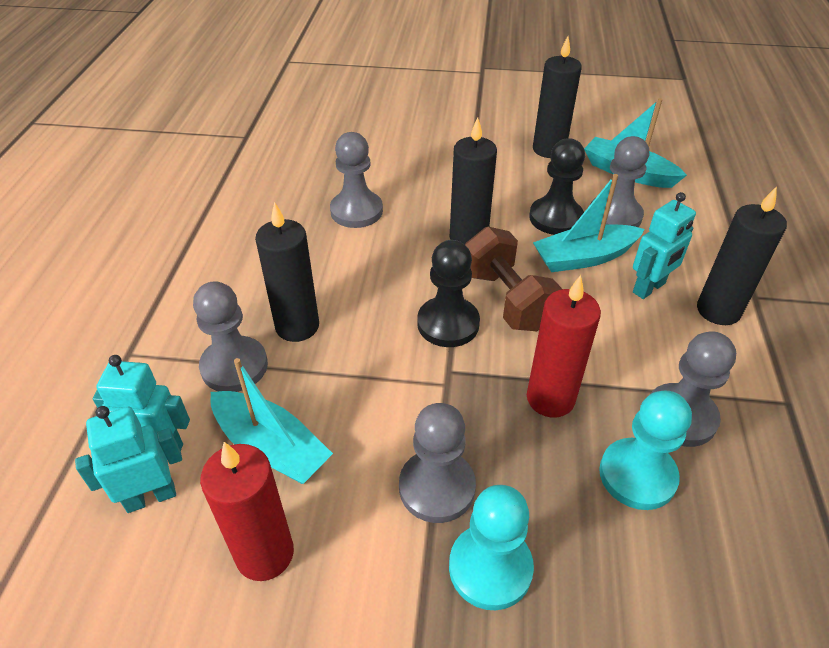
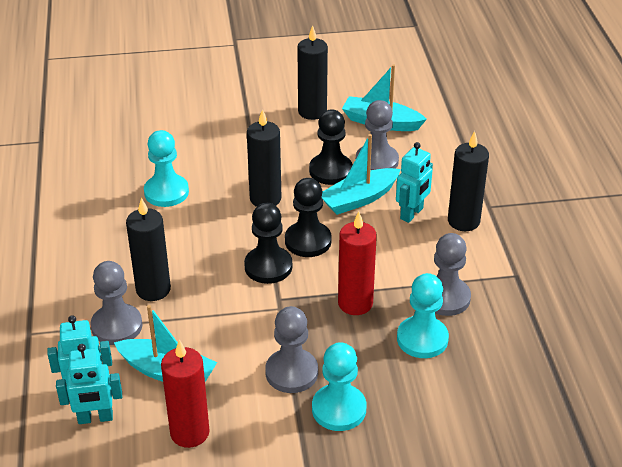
camera: 15 degrees left, 5 degrees down
turquoise robot [75,406,182,513] -> turquoise robot turned 150 degrees counterclockwise [56,344,122,424]
grey pawn [330,132,383,228] -> turquoise pawn [144,130,189,207]
brown dumbbell [465,227,562,331] -> black pawn [285,178,332,257]

